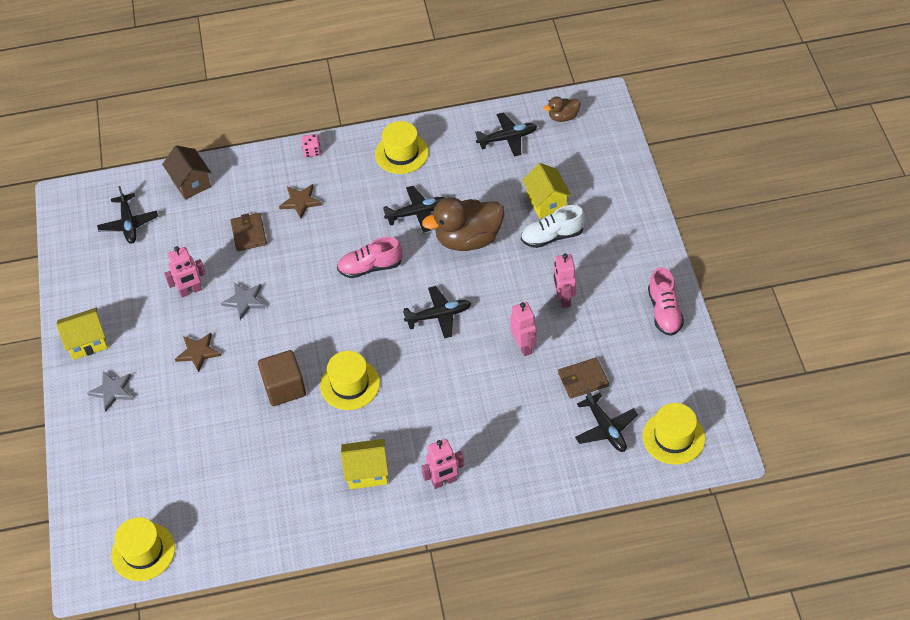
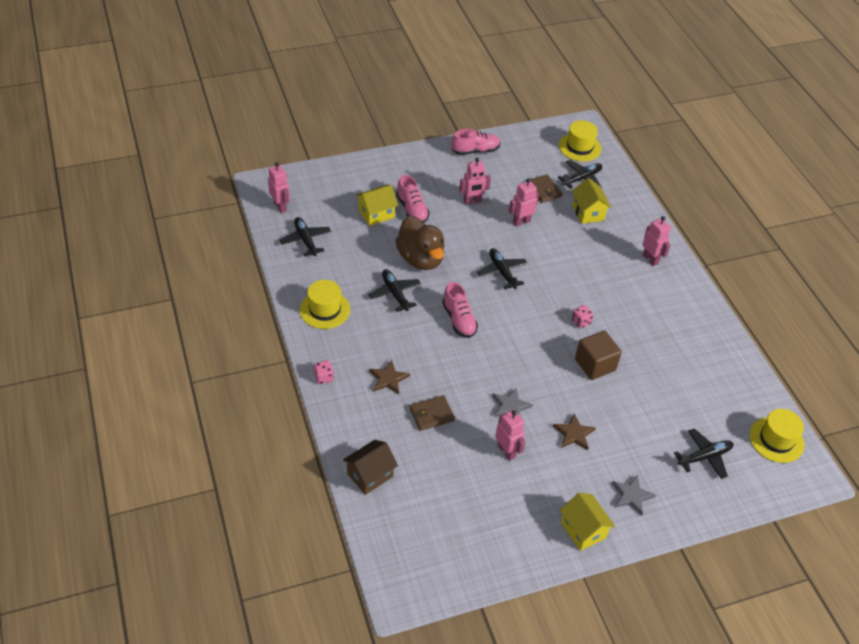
camera: 105 degrees left, 5 degrees down
black plane [97,186,158,244] -> black plane moved to [674,428,734,479]
yellow hat [320,351,380,410] -> pink dice [572,305,594,328]
yellow house [341,439,389,489] -> yellow house moved to [572,178,611,224]
white shoe [521,205,585,248] -> pink shoe [396,175,430,222]
brown duck [544,97,580,122] -> pink robot [268,162,290,213]

